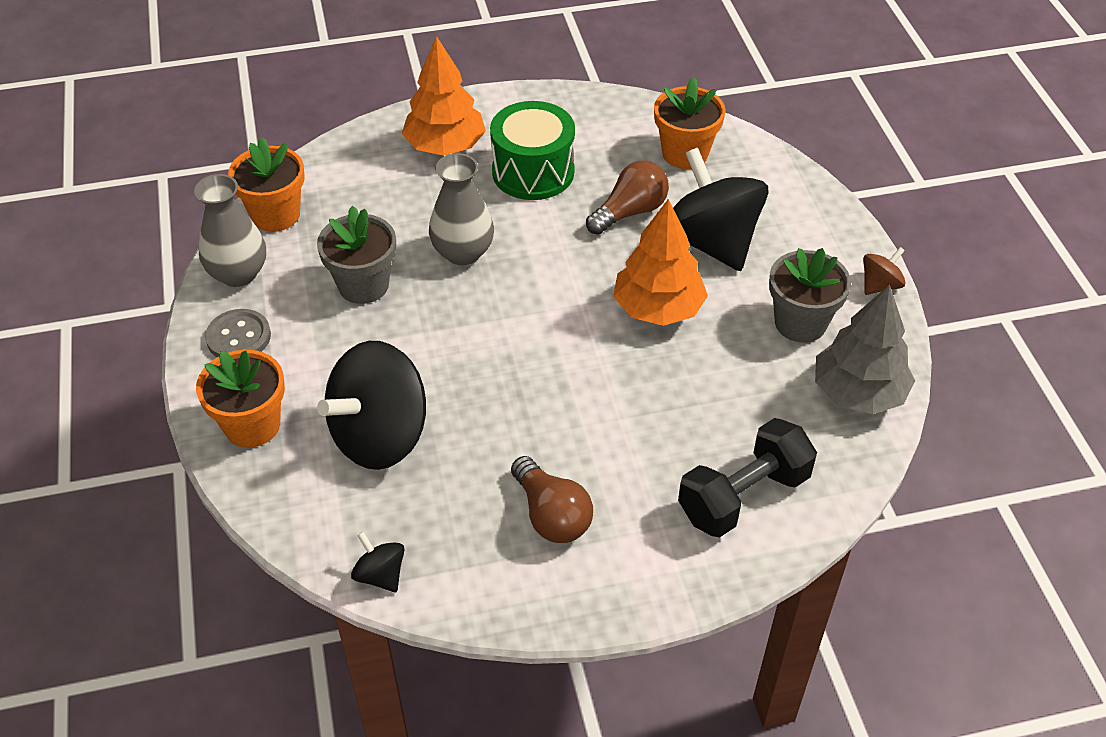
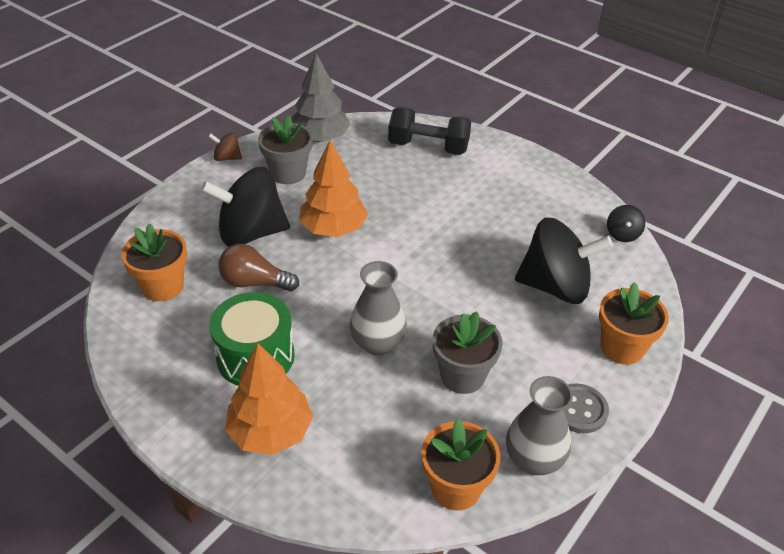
camera: 130 degrees left, 5 degrees down
brown light bulb [511,456,593,543] -> none
black spinning top [673,148,768,271] -> black spinning top turned 60 degrees clockwise [201,167,290,247]

